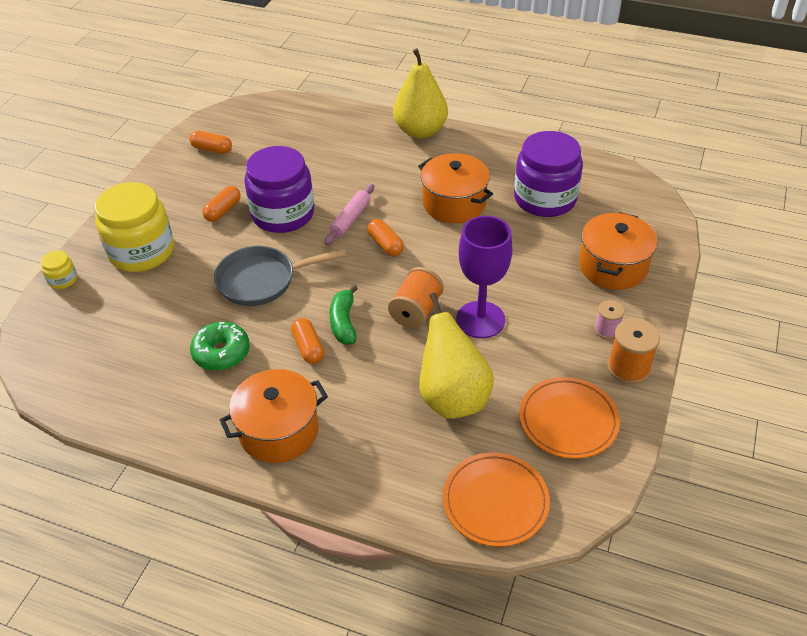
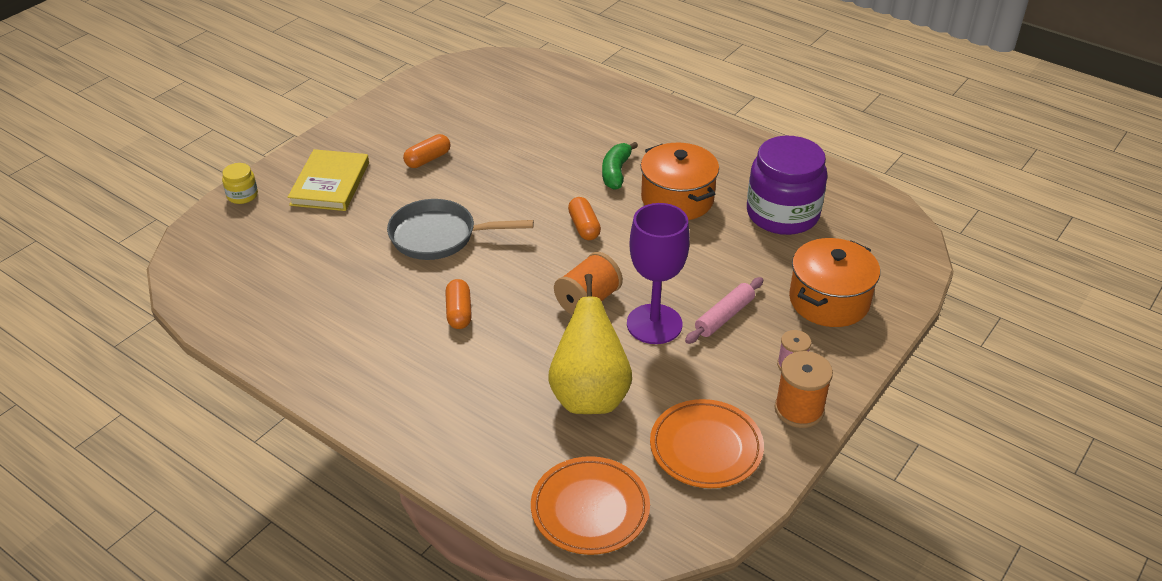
camera: 15 degrees right, 5 degrees down
yellow jar [95,182,174,272] -> yellow book [288,149,369,211]
orange capsule [189,131,232,154] -> none
green donut [190,322,250,371] -> none
orange pot [220,369,328,463] -> none
purple jar [244,146,314,233] -> none
pink rolling pin [325,184,374,245] -> pink rolling pin moved to [685,277,763,344]
green banana [329,285,358,344] -> green banana moved to [602,142,638,190]
yellow pear [393,48,448,139] -> none

